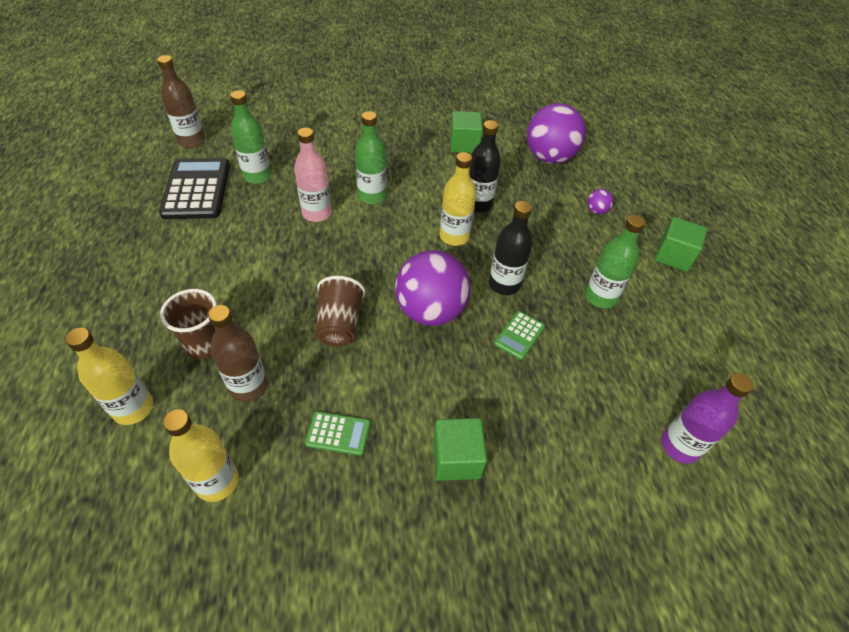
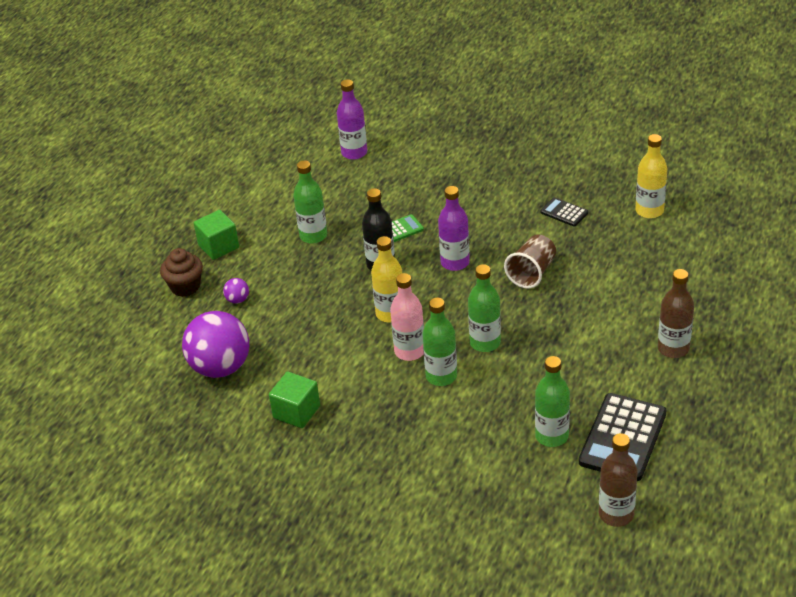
camera: 145 degrees left, 10 degrees down
yellow bottle [65,328,153,425] -> none
brown cup [160,289,217,360] -> none
brown bottle [208,305,268,402] -> brown bottle moved to [658,269,694,358]
pink bottle [294,127,332,222] -> pink bottle moved to [390,273,424,361]
green calculator [305,411,371,456] -> black calculator [541,197,588,227]
purple ball [395,250,471,326] -> purple bottle [438,186,470,271]
green cube [433,418,487,481] -> none
black bottle [470,120,501,212] -> none
none -> brown cupcake [160,248,203,297]
none -> green bottle [468,264,501,352]

